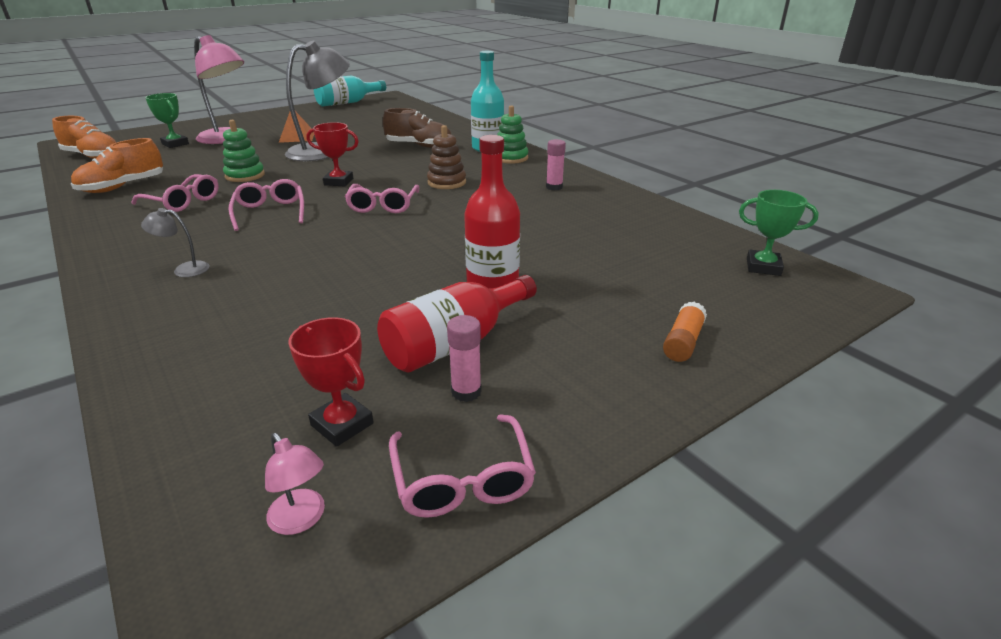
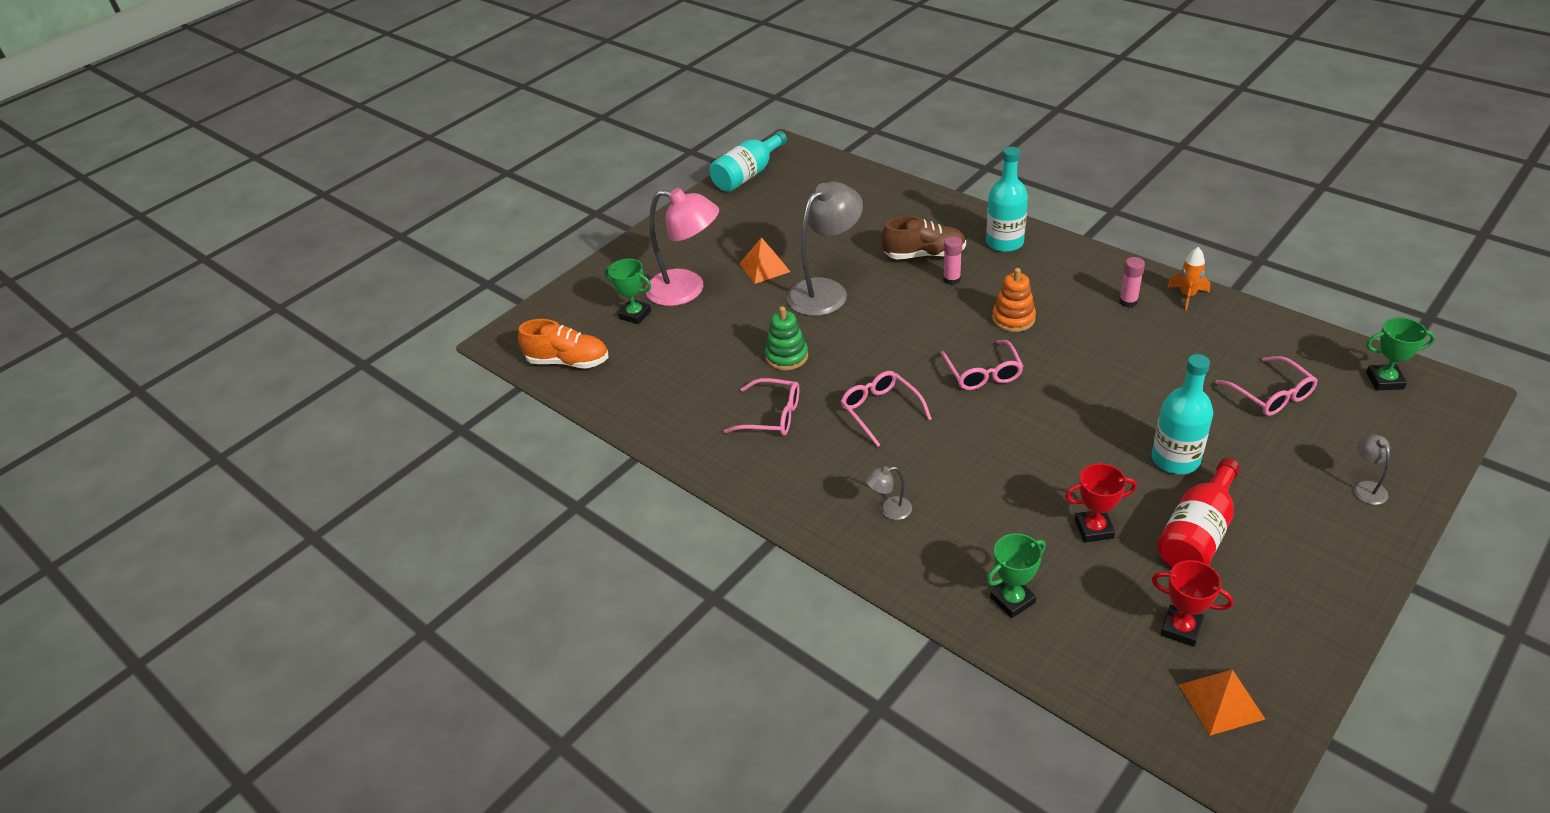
camera: 10 degrees left, 10 degrees up
orange shoe [71,138,163,193] -> none
pink lamp [265,433,325,535] -> orange pyramid [1179,669,1265,736]
red trophy [306,122,359,187] -> red trophy moved to [1065,463,1137,543]
pink glasses [389,414,536,518] -> pink glasses moved to [1215,356,1318,416]
brown stacking toy [427,125,466,189] -> orange stacking toy [992,268,1036,332]
pink glue stick [447,315,482,402] -> pink glue stick moved to [943,236,962,285]
red bottle [464,135,520,289] -> turquoise bottle [1152,354,1213,474]
green stacking toy [497,105,529,164] -> none
orange glue stick [663,302,707,362] -> grey lamp [1353,435,1390,505]
none -> green trophy [987,533,1046,618]
none -> orange rocket [1167,247,1211,311]

